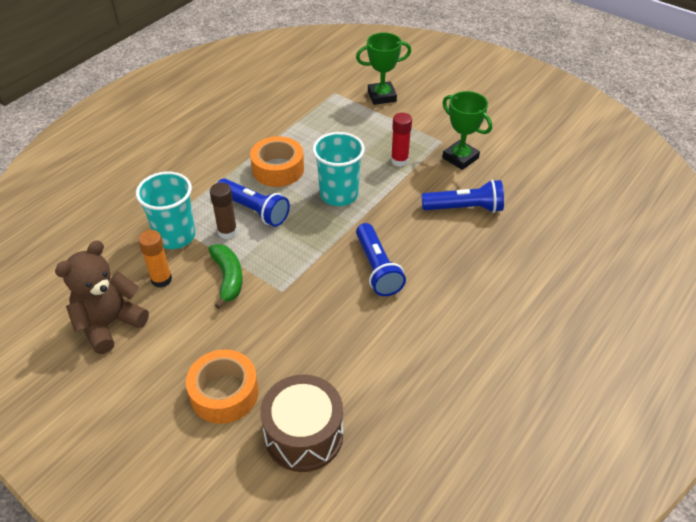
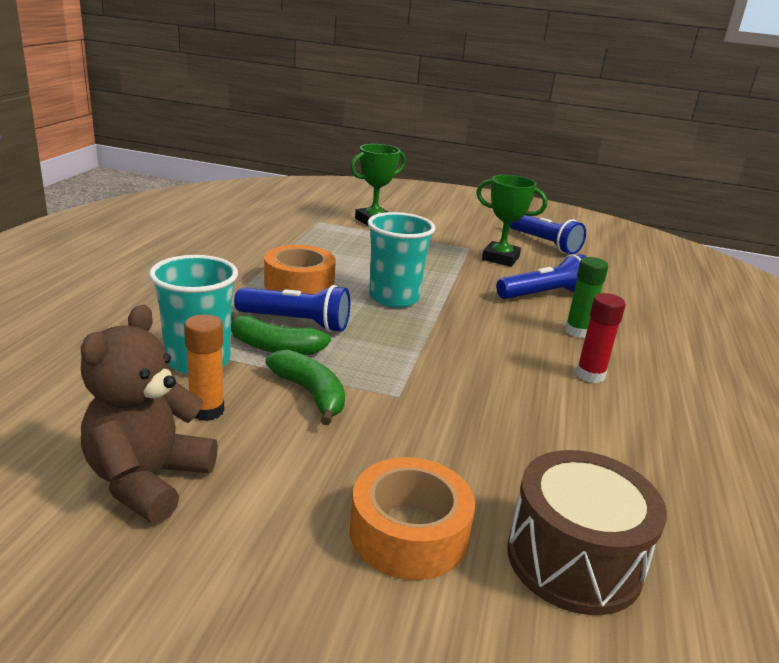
camera: 25 degrees left, 20 degrees down
brown glue stick [210,183,237,239] -> green banana [231,311,331,355]
blue flashlight [356,223,406,296] -> blue flashlight moved to [510,215,586,254]
red glue stick [391,113,412,167] -> red glue stick moved to [576,293,626,383]
none -> green glue stick [565,257,608,338]

